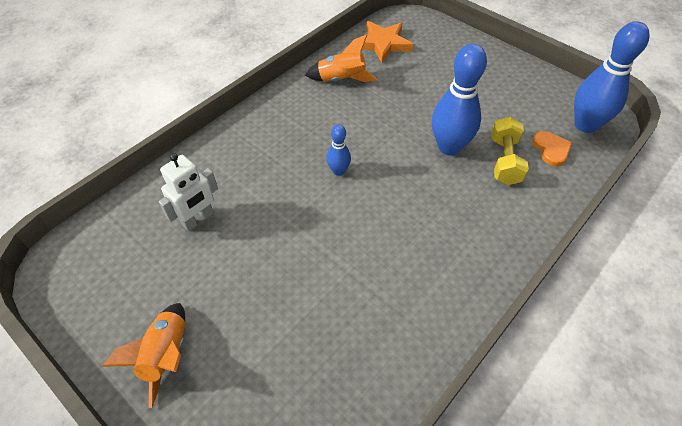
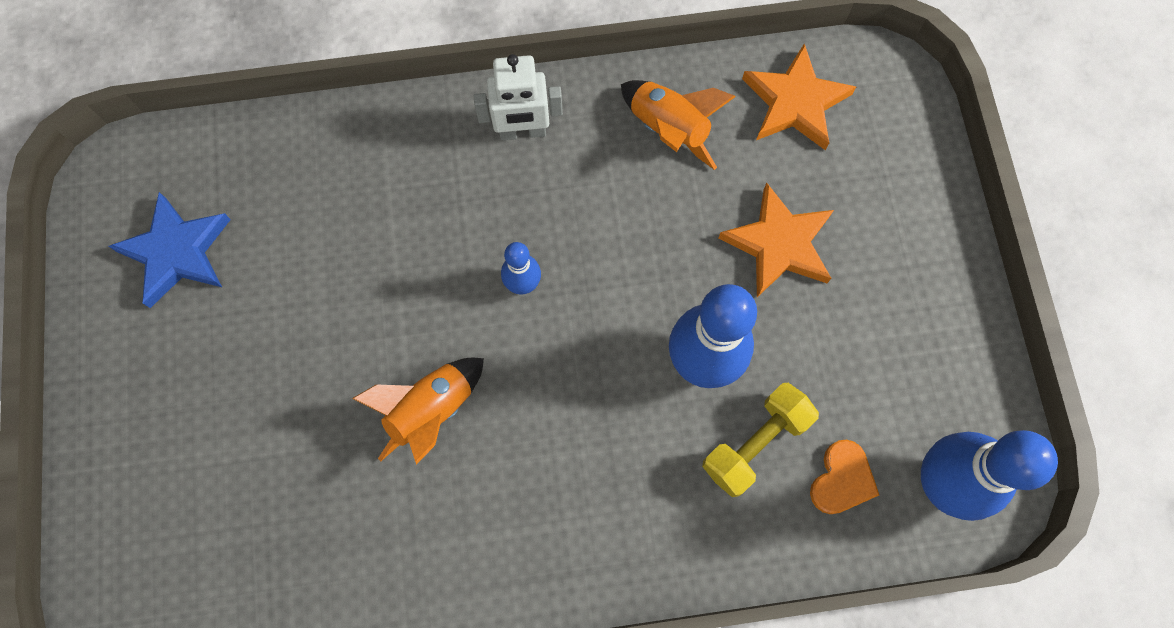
camera: 40 degrees right, 20 degrees up
orange rocket [102,303,185,408] -> orange rocket moved to [352,358,484,465]
white robot [159,153,218,231] -> white robot moved to [474,54,563,140]
none -> blue star [109,192,231,308]
none -> orange star [718,183,834,297]

